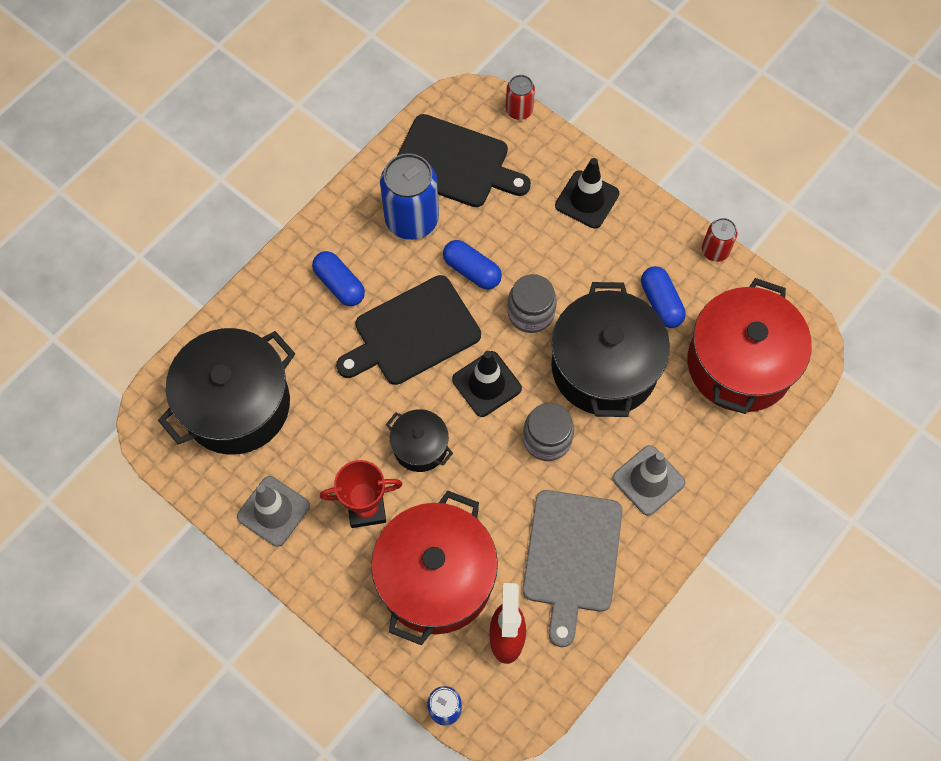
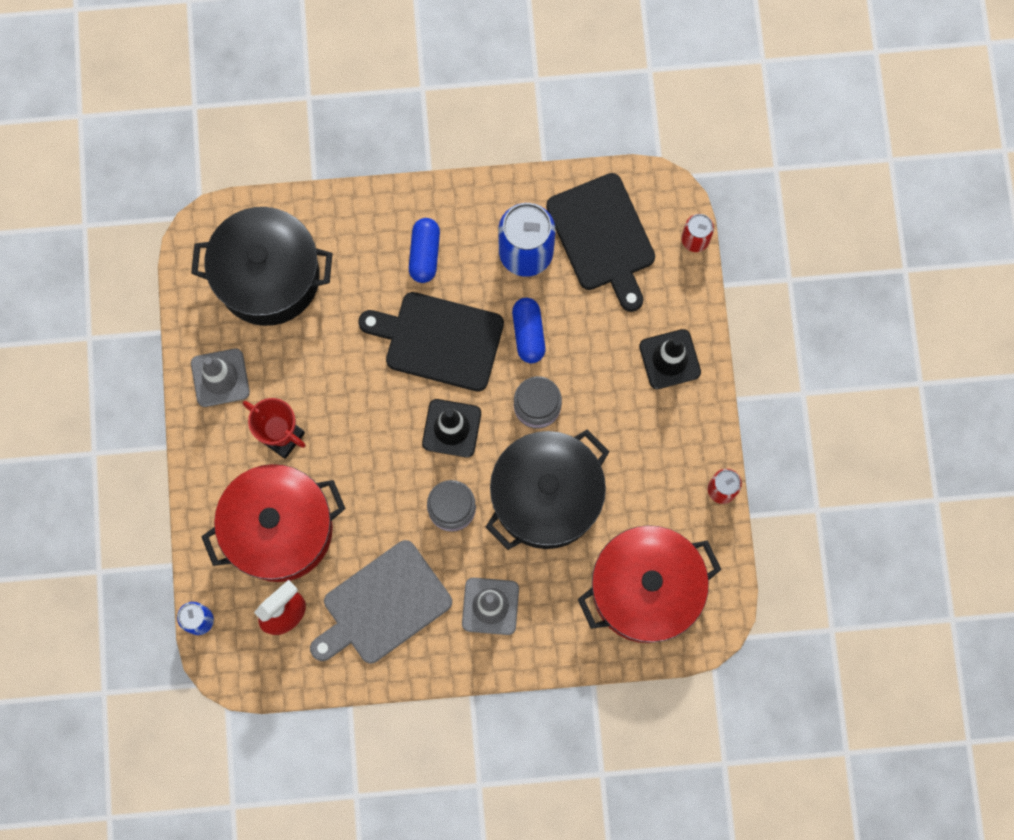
camera: 45 degrees right, 10 degrees up
black pot [386,409,453,472] -> none
blue capsule [641,266,686,328] -> none

